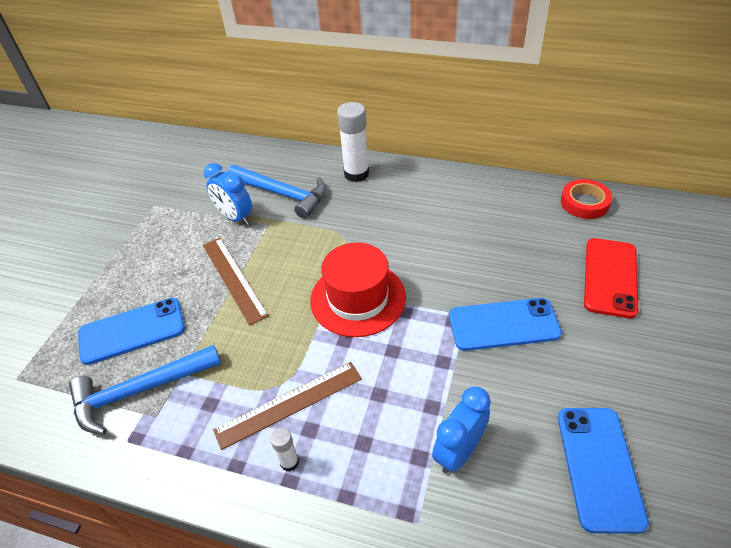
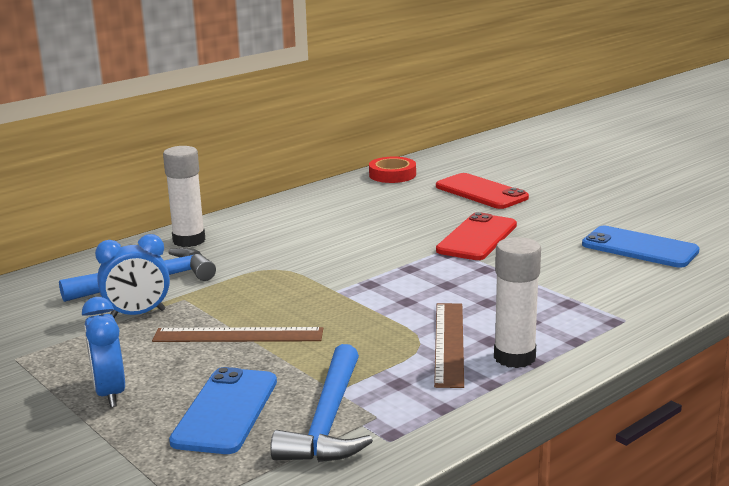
camera: 60 degrees left, 25 degrees down
white glue stick [270,427,299,471] -> white glue stick [494,237,541,368], size x2.00
red hat [310,243,406,337] -> none
blue clock [432,387,491,474] -> blue clock moved to [82,297,125,407]
blue phone [449,298,562,351] -> red phone [436,212,517,260]

